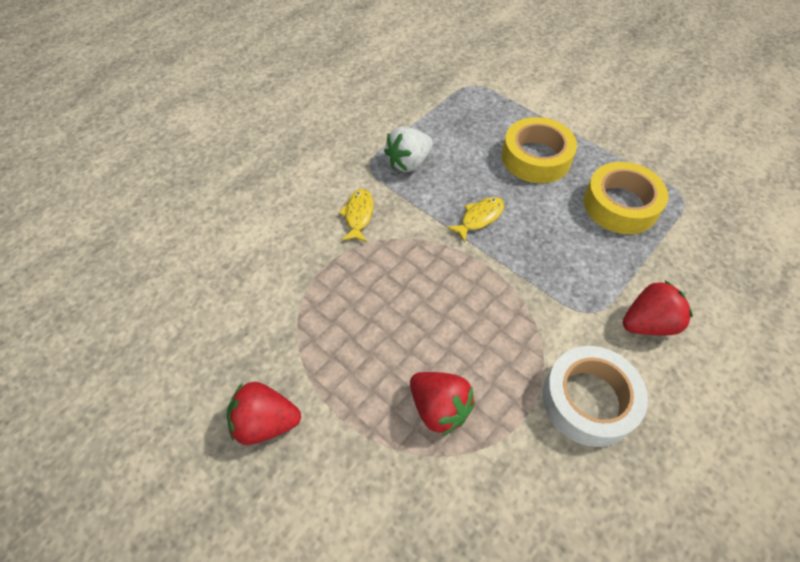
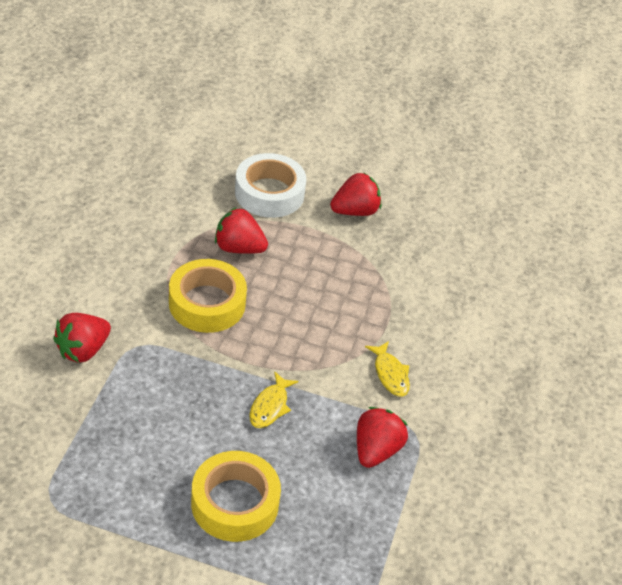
camera: 150 degrees right, 10 degrees down
white strawberry [384,127,433,172] -> red strawberry [357,407,408,468]
white tape [543,346,648,447] -> white tape moved to [235,153,306,218]
yellow tape [583,162,668,234] -> yellow tape moved to [169,259,247,333]

